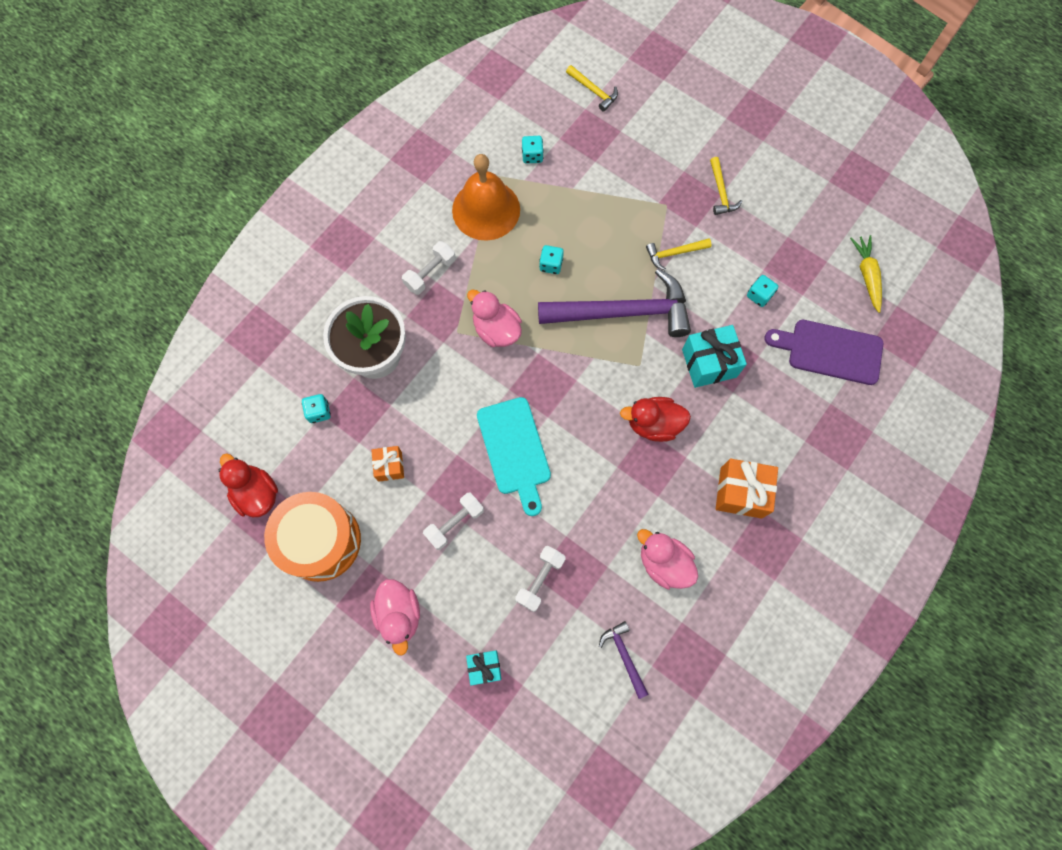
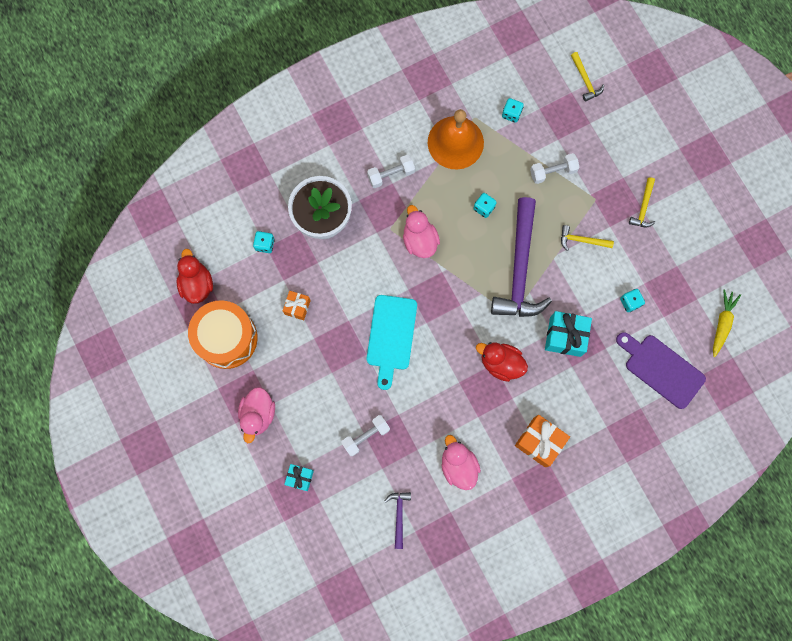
camera: 25 degrees right, 5 degrees up
white dumbbell [423,493,484,550] -> white dumbbell moved to [530,153,580,184]
purple hammer [538,269,691,337] -> purple hammer turned 75 degrees clockwise [491,197,552,317]

